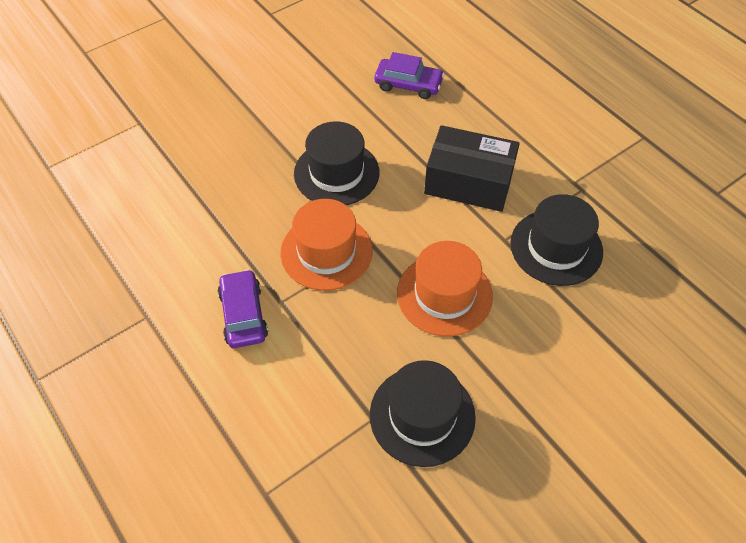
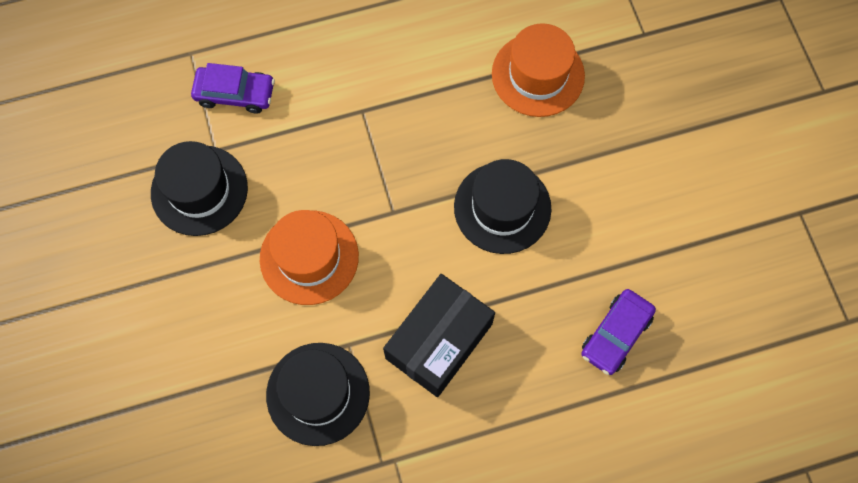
camera: 110 degrees right, 15 degrees up
purple car [218,269,268,348] -> purple car moved to [191,63,275,114]
orange hat [281,199,373,291] -> orange hat moved to [492,23,585,117]

